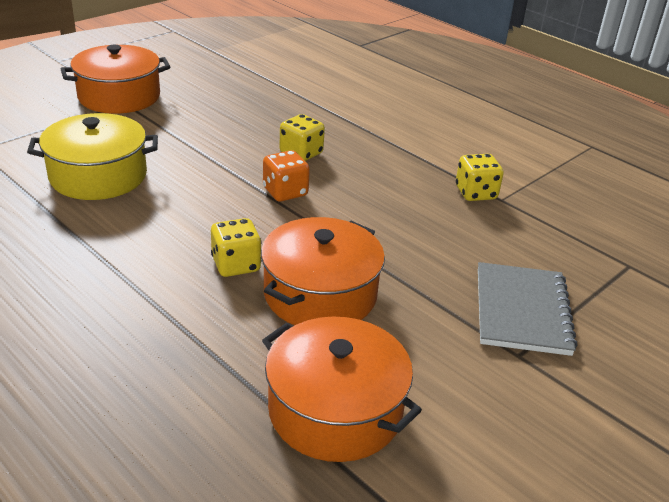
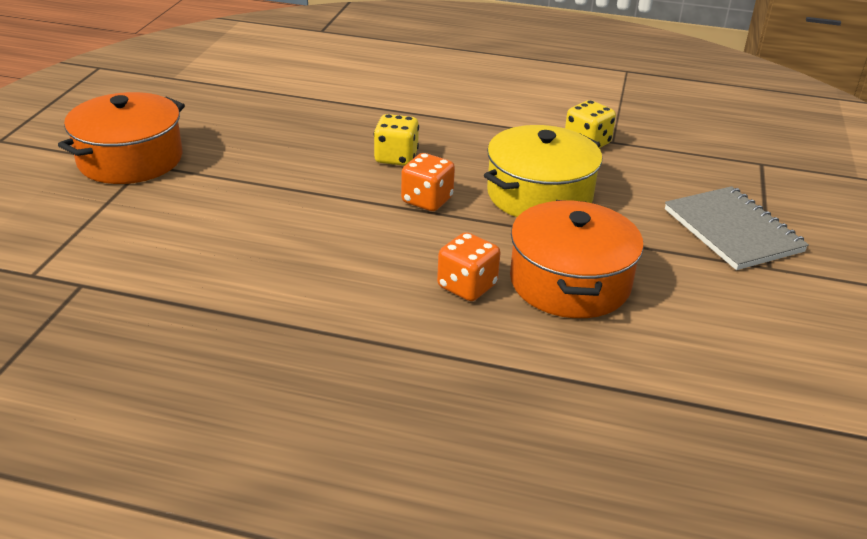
camera: 30 degrees left, 0 degrees up
yellow pot [27,113,158,200] -> yellow pot moved to [484,125,602,217]
yellow dice [211,218,262,277] -> orange dice [437,232,500,301]
orange pot [262,316,422,462] -> none

